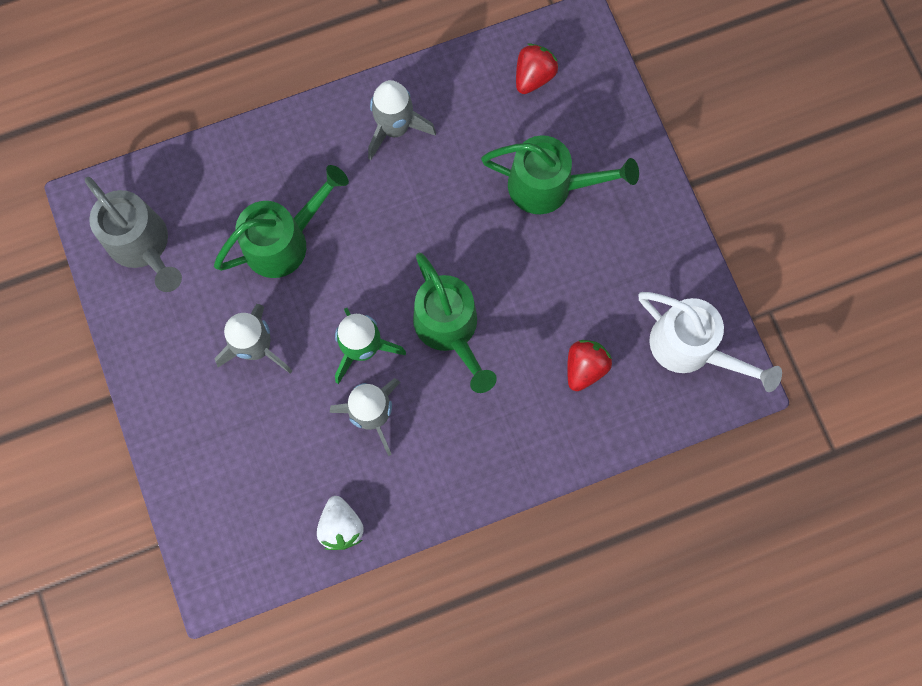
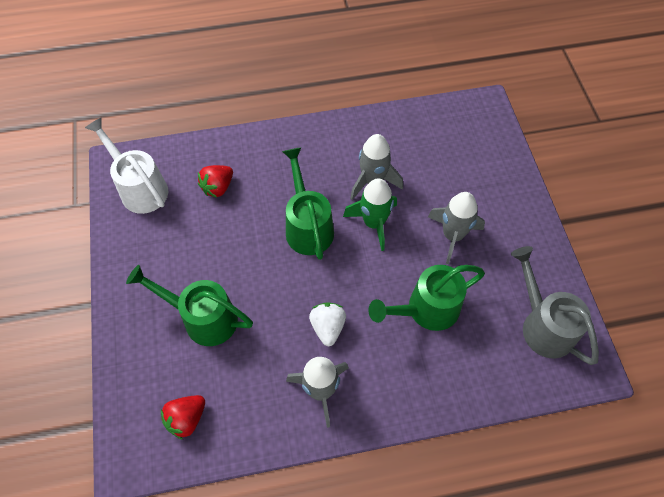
camera: 170 degrees left, 15 degrees down
white strawberry [317,496,364,550] -> white strawberry moved to [309,302,346,346]

